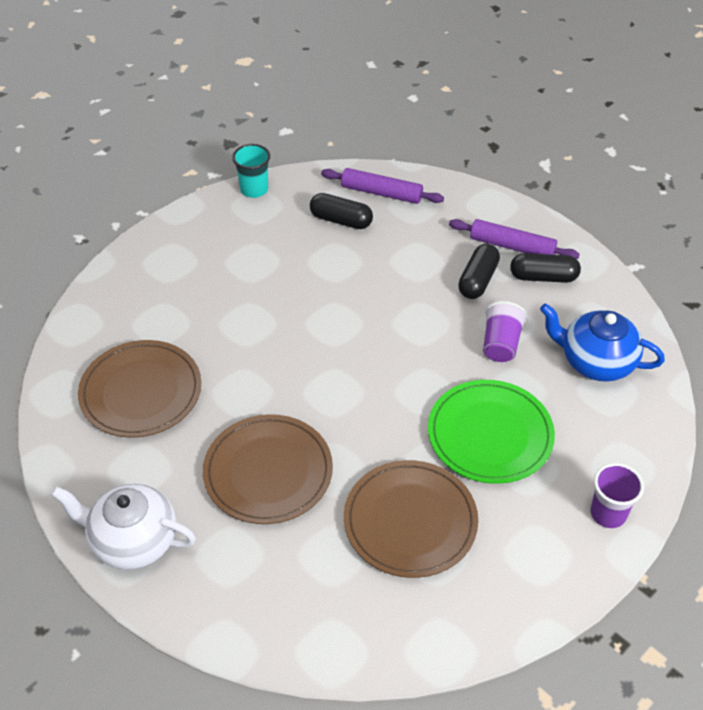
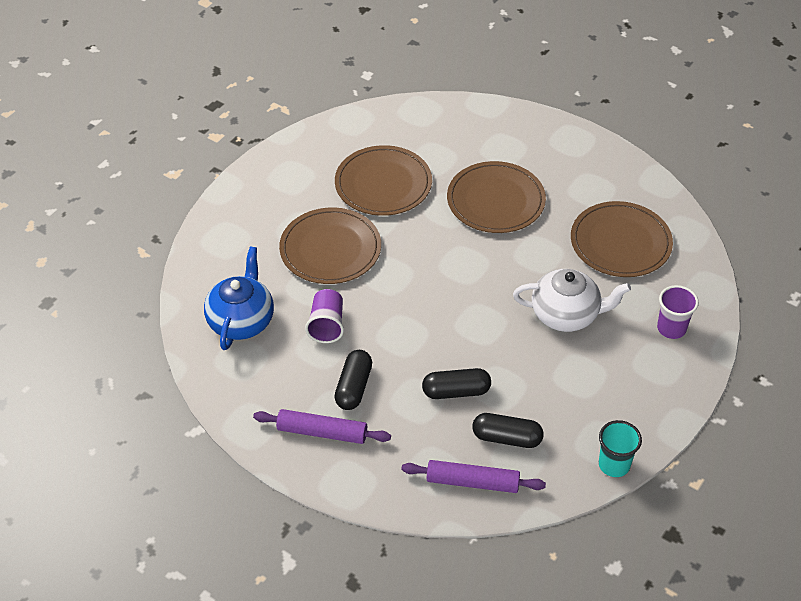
camera: 170 degrees right, 0 degrees up
white teapot [51,484,196,569] -> white teapot moved to [513,269,631,332]
green plate [428,380,555,484] -> brown plate [279,208,381,284]
black capsule [510,253,581,283] -> black capsule moved to [422,368,491,399]
blue teapot [540,303,665,382] -> blue teapot turned 90 degrees counterclockwise [204,246,274,350]
purple cup [590,463,644,528] -> purple cup moved to [657,285,699,339]

